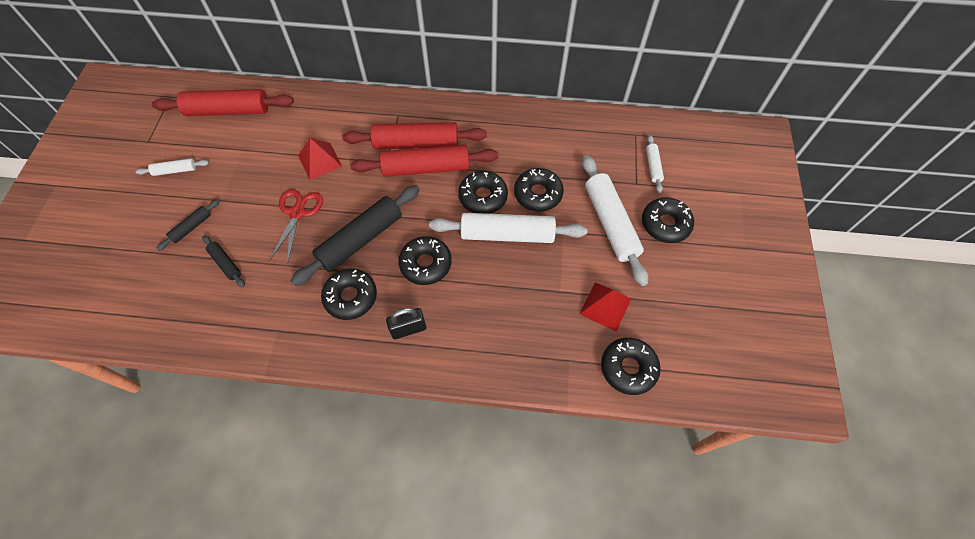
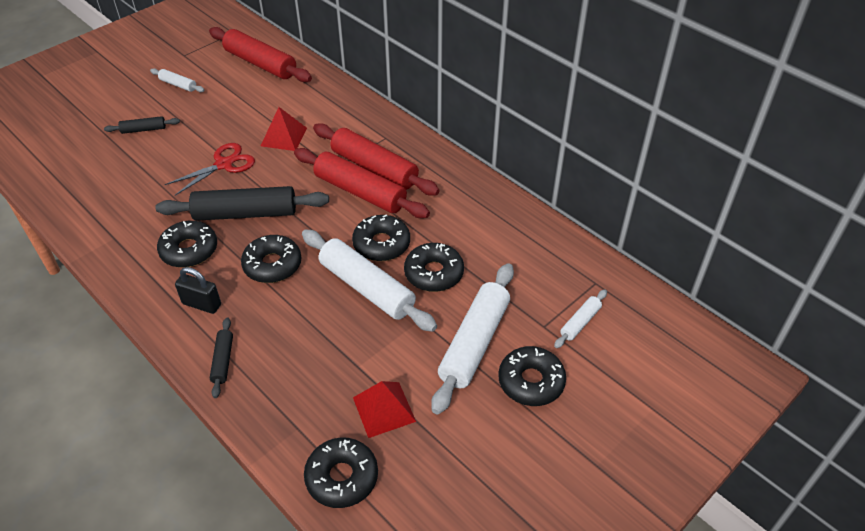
camera: 40 degrees right, 15 degrees down
black rolling pin [202,235,245,288] -> black rolling pin moved to [210,318,233,398]

